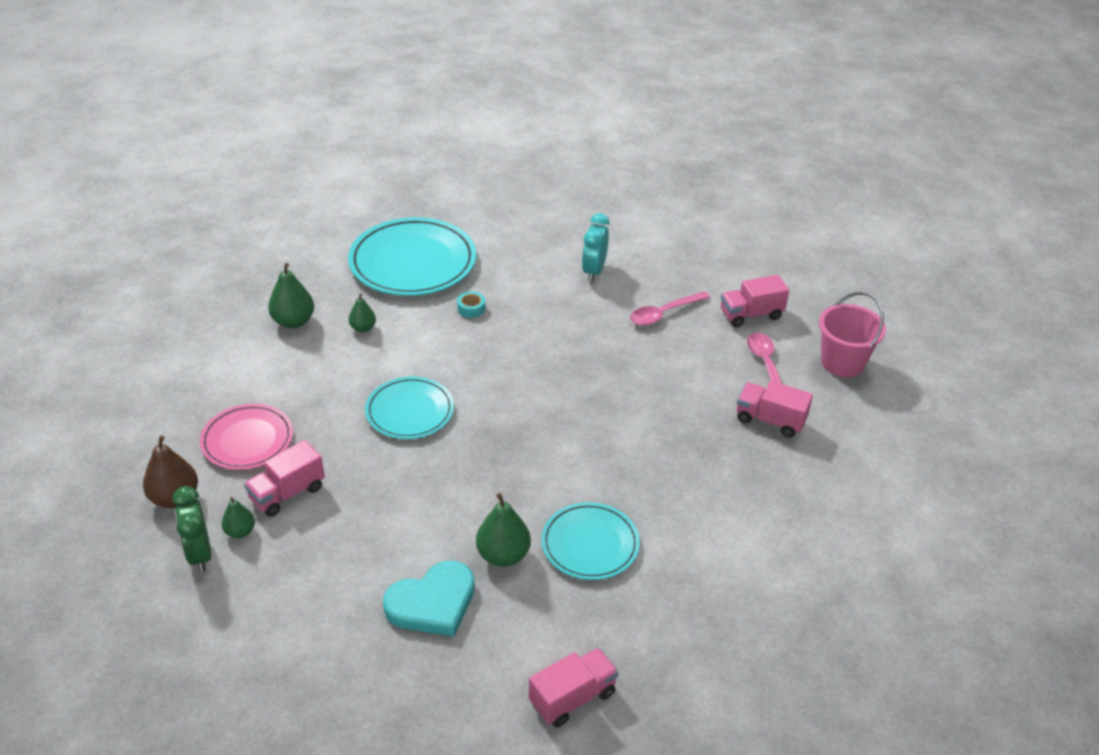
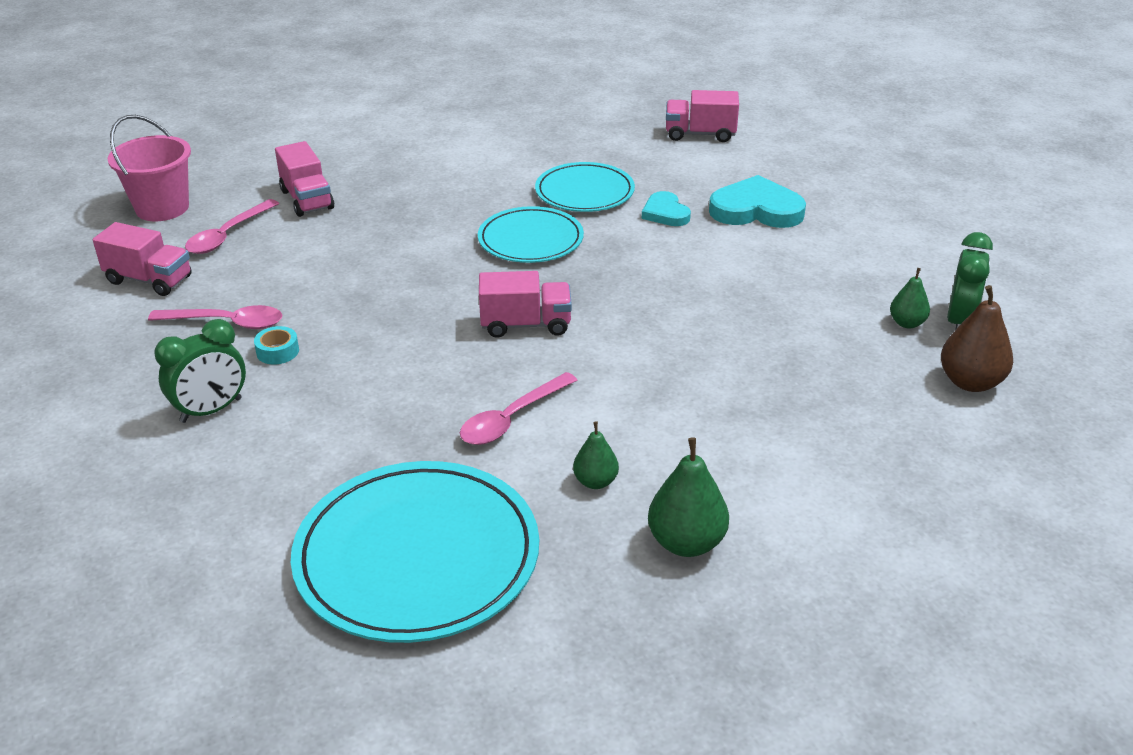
camera: 140 degrees left, 5 degrees down
pink plate [200,404,293,470] -> none
pink truck [244,440,325,517] -> pink truck moved to [479,271,572,338]
turquoise plate [365,376,454,439] -> turquoise plate moved to [478,206,584,263]
turquoise tape [457,292,485,318] -> turquoise tape moved to [254,326,299,365]
green pear [476,493,531,567] -> turquoise heart [642,191,691,226]
turquoise clock [582,213,609,282] -> green clock [154,319,246,423]
none -> pink spoon [460,372,577,445]

